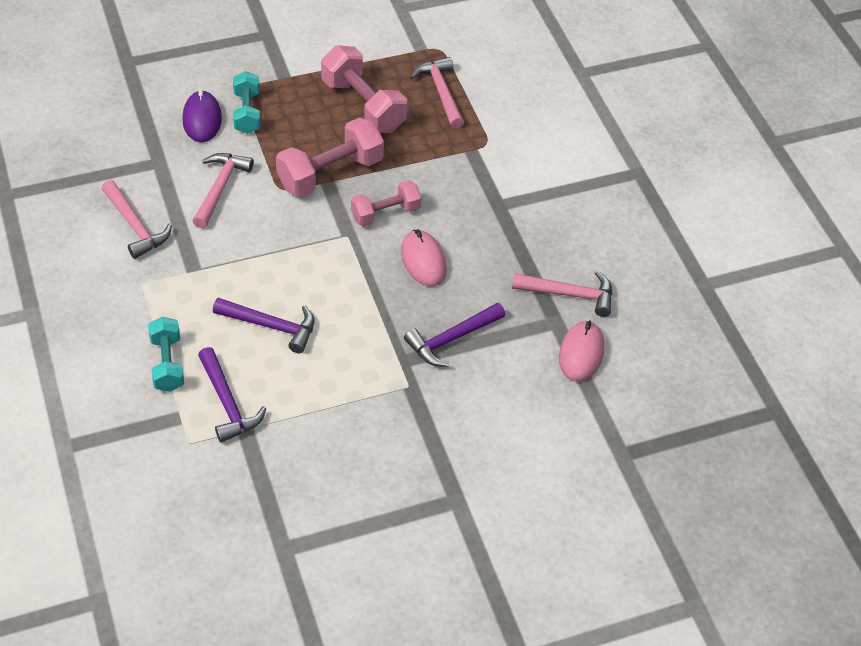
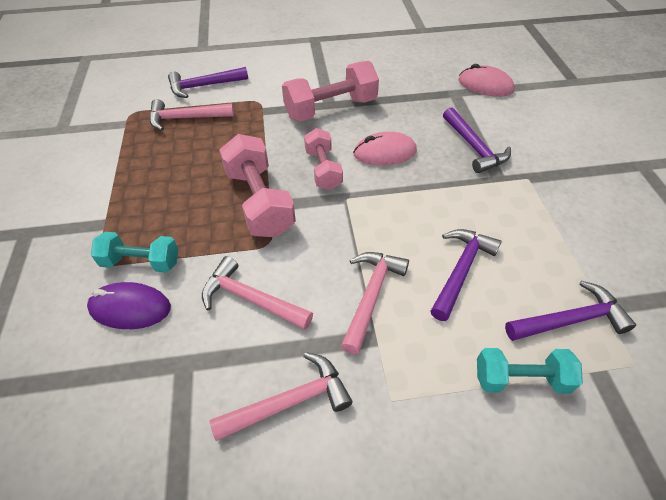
camera: 75 degrees left, 0 degrees up
pink dumbbell [321,45,407,133] -> pink dumbbell moved to [282,61,379,121]
pink hammer [512,271,612,317] -> pink hammer moved to [341,252,409,354]
none -> purple hammer [168,67,248,98]

